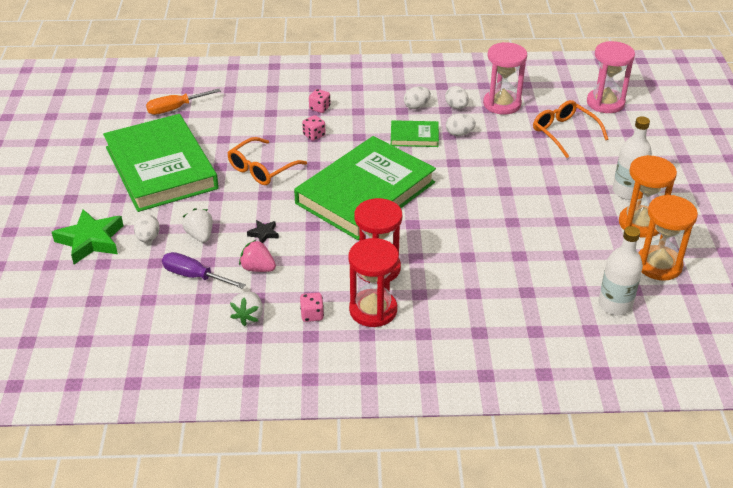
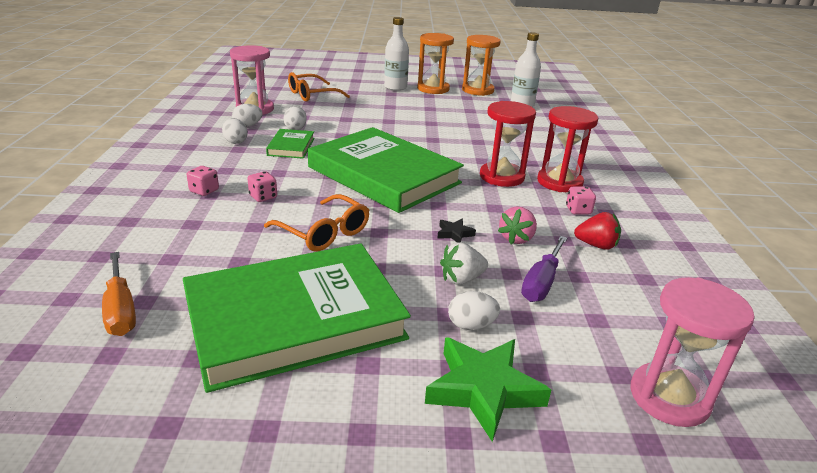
camera: 90 degrees left, 10 degrees down
white strawberry [230,292,263,326] -> red strawberry [574,212,621,250]
pink hourglass [587,41,635,113] -> pink hourglass moved to [631,277,755,427]

